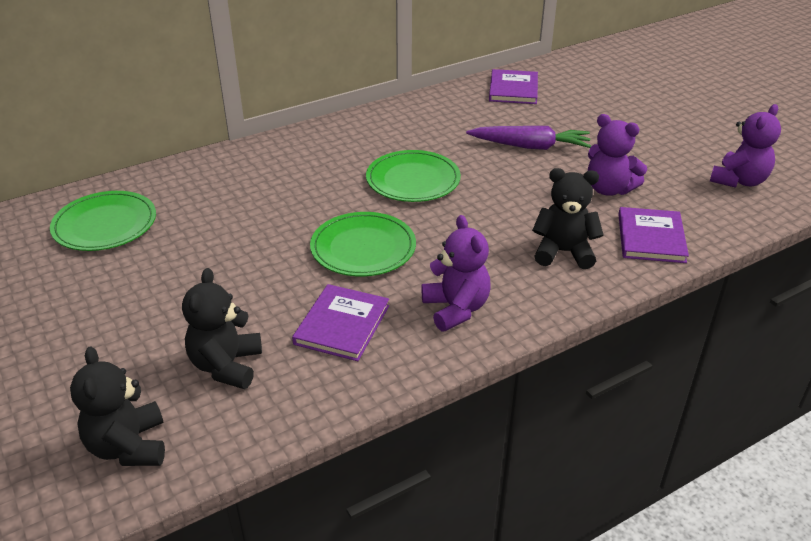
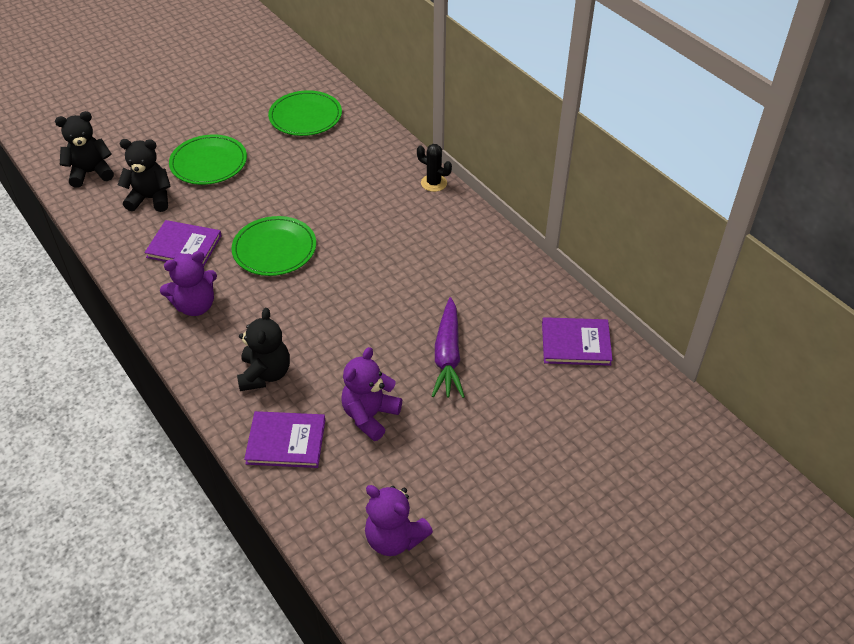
camera: 85 degrees right, 10 degrees up
green plate [366,150,461,202] -> green plate moved to [169,134,247,185]
none -> black cactus [417,144,452,192]

